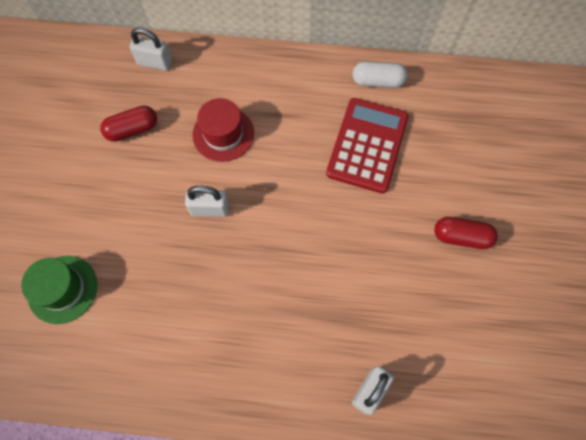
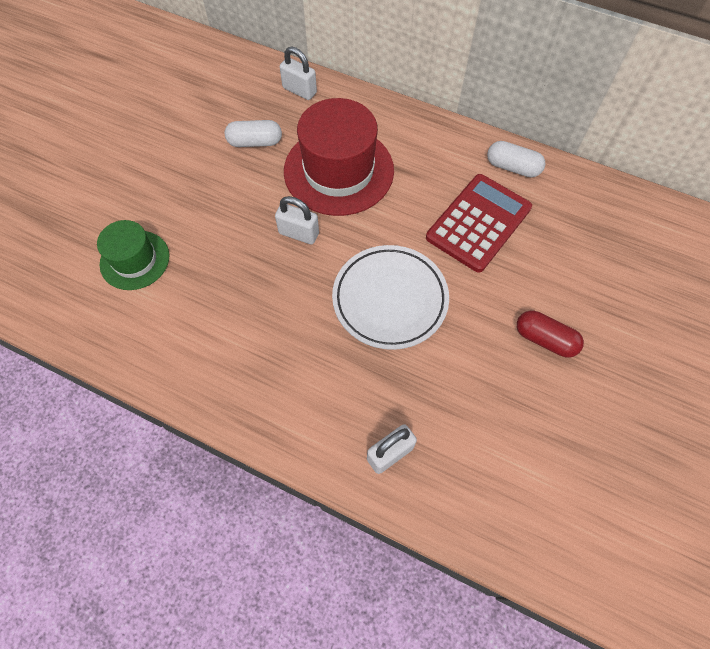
camera: 20 degrees right, 5 degrees down
red capsule [100,105,157,142] -> white capsule [225,120,282,147]
red hat [192,98,254,162] -> red hat [284,98,394,216], size x1.74
none -> white plate [332,245,449,350]

